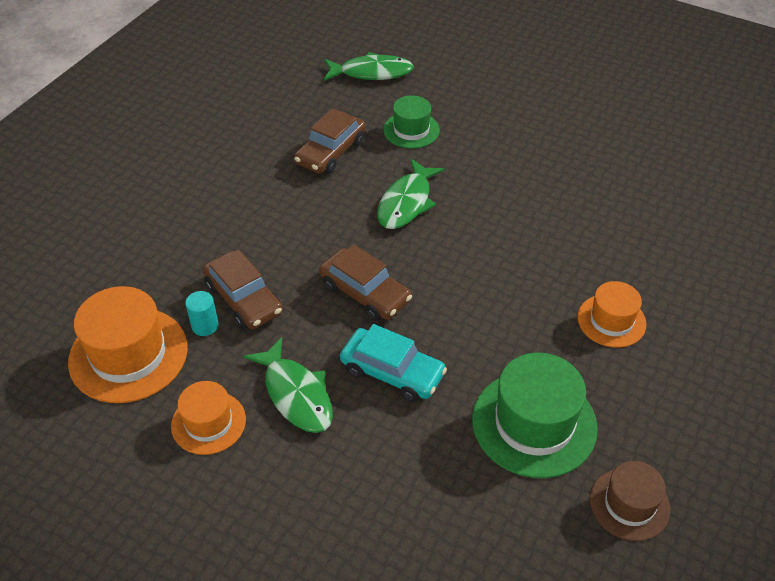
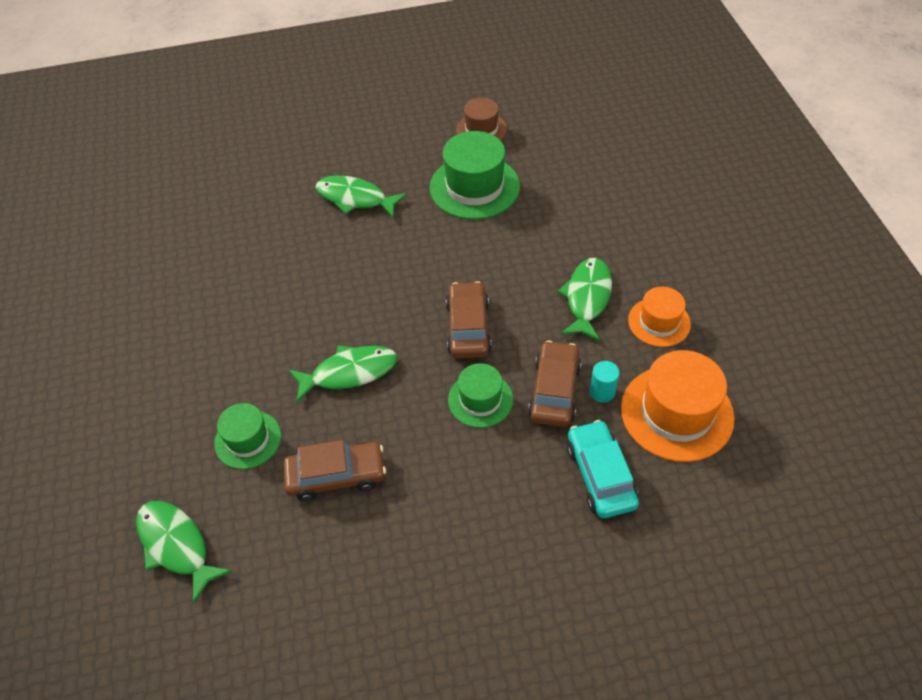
camera: 130 degrees left, 5 degrees up
turquoise car [340,324,447,402] -> turquoise car moved to [567,420,639,518]
orange hat [578,281,646,348] -> green fish [315,175,407,218]
none -> green hat [448,363,513,428]

